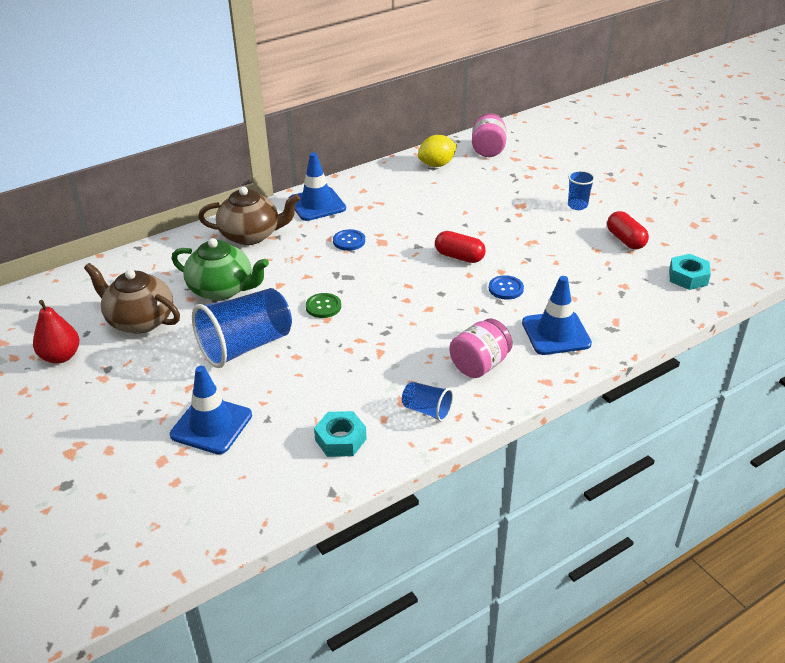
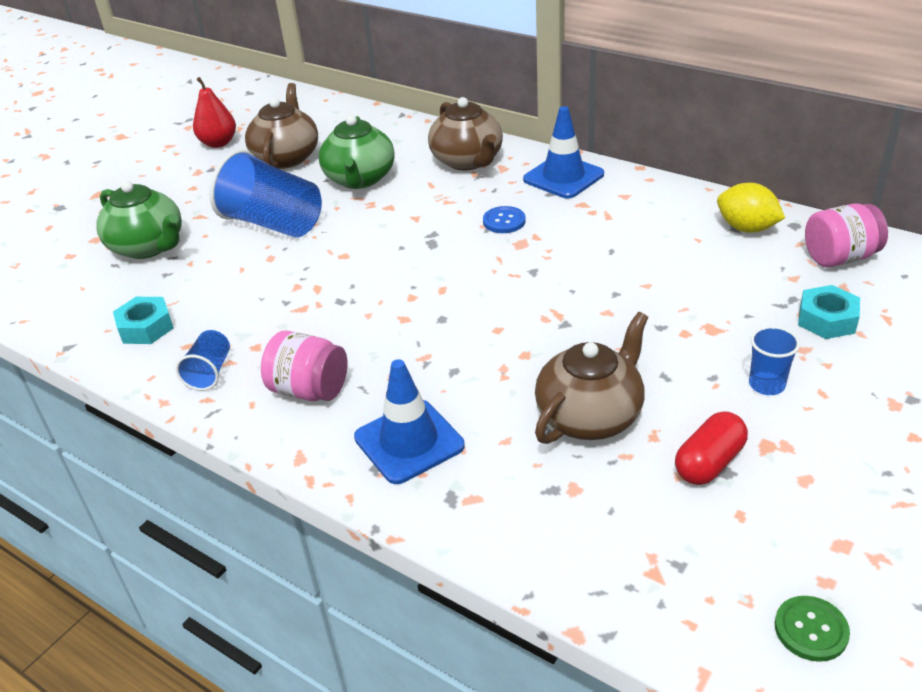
camera: 70 degrees right, 0 degrees up
blue traffic cone [170,366,252,454] -> green teapot [96,181,182,259]
green button [306,293,341,318] -> green button moved to [775,596,850,662]
red capsule [435,231,486,263] -> none
blue button [489,275,524,300] -> none
turquoise nut [669,254,711,290] -> turquoise nut moved to [798,285,860,339]
none -> brown teapot [535,312,648,444]

